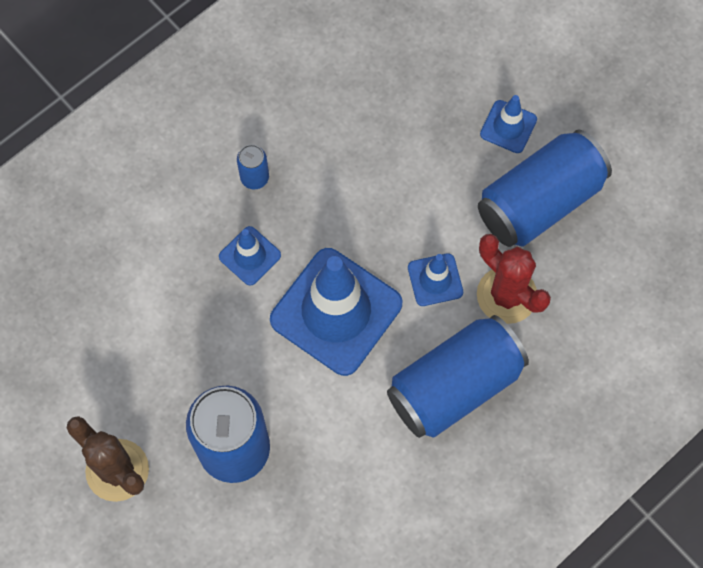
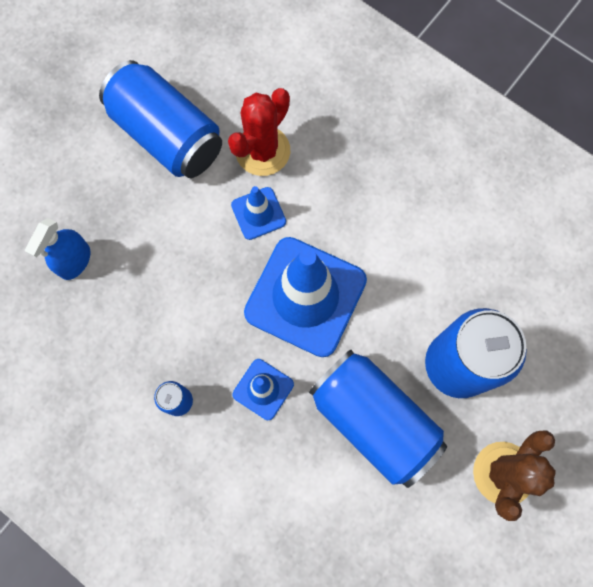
camera: 100 degrees left, 5 degrees up
blue can [387,315,529,438] -> blue can moved to [309,349,447,488]
blue traffic cone [480,95,537,153] -> none
none -> blue spray bottle [25,218,91,280]

